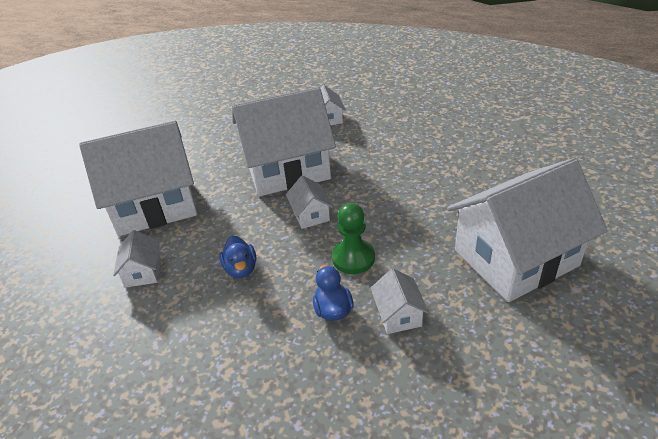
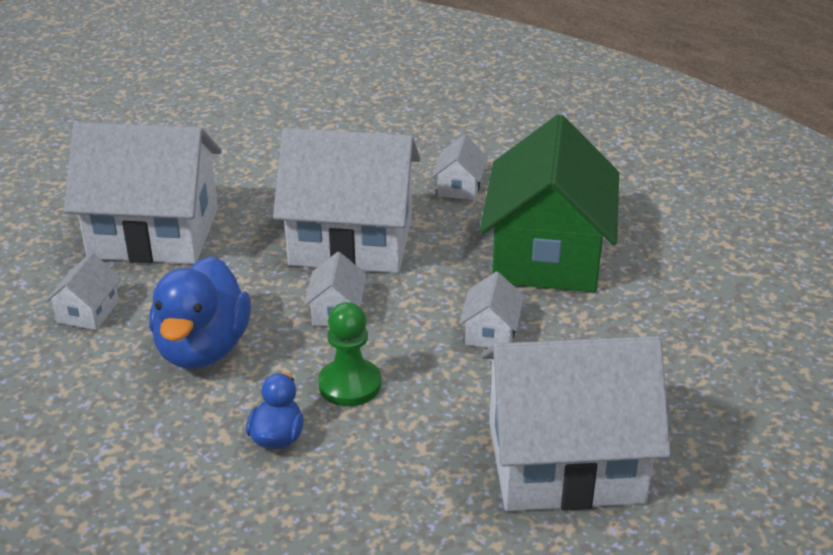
camera: 20 degrees right, 5 degrees down
blue duck [219,236,256,278] -> blue duck [149,256,251,369], size x1.92
white house [370,268,429,334] -> white house moved to [459,271,524,348]
none -> green house [480,115,619,292]

